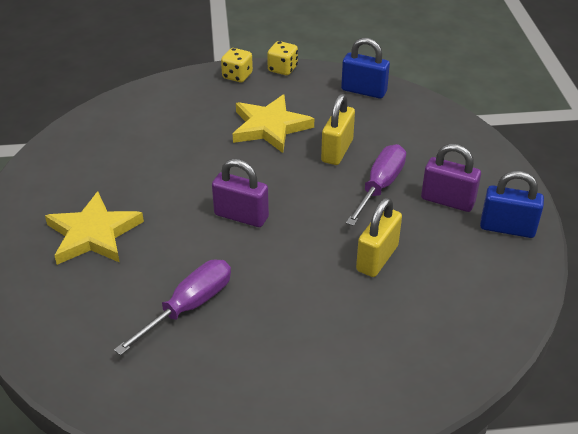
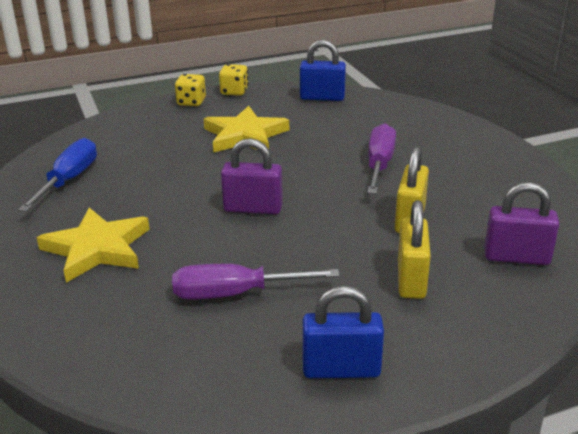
camera: 15 degrees left, 10 degrees down
purple screwdriver [114,259,231,356] -> purple screwdriver turned 120 degrees counterclockwise [172,264,340,300]
yellow padlock [321,94,355,165] -> yellow padlock moved to [398,200,431,299]
purple padlock [421,144,481,212] -> purple padlock moved to [484,182,559,265]
blue padlock [480,171,544,238] -> blue padlock moved to [302,286,384,378]
none -> blue screwdriver [18,138,97,212]

